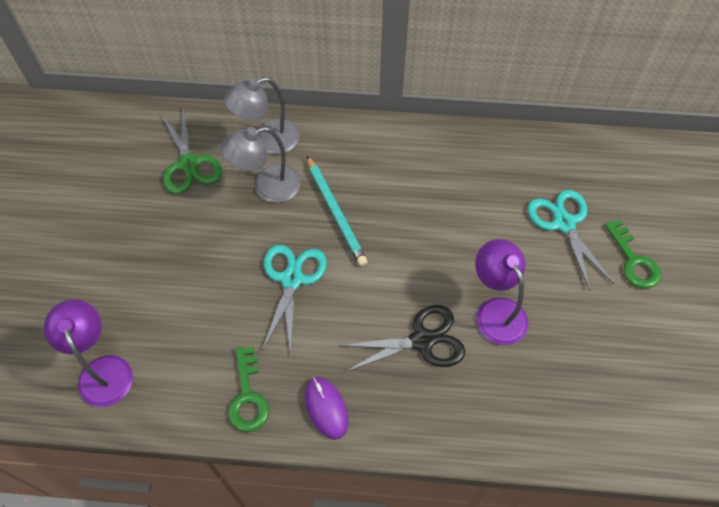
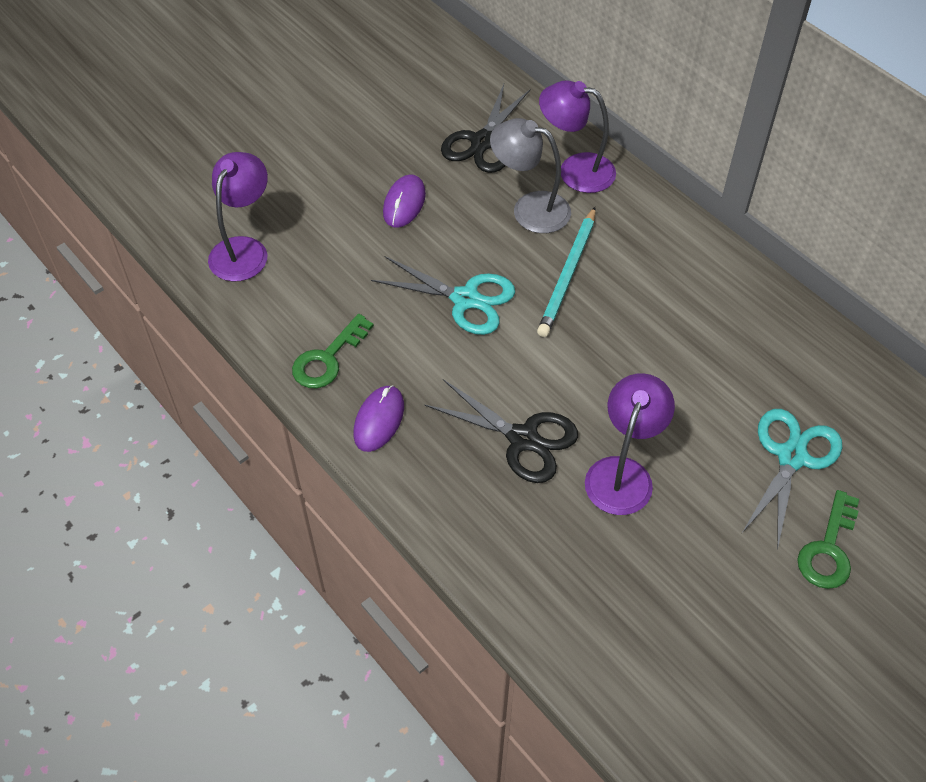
camera: 45 degrees right, 5 degrees down
green scissors [161,106,222,194] -> black scissors [441,84,530,173]
grey lamp [224,77,300,154] -> purple lamp [539,80,616,193]
turquoise scissors [262,245,327,356] -> turquoise scissors turned 60 degrees clockwise [371,256,515,335]
none -> purple mouse [383,174,426,228]

